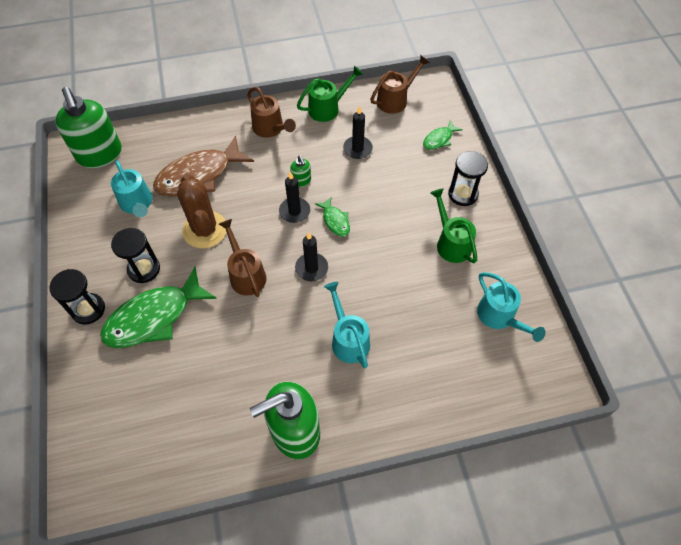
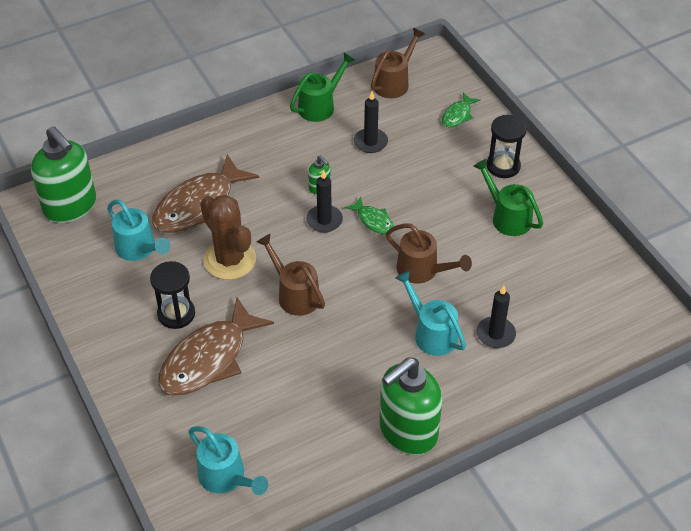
camera: 15 degrees left, 10 degrees down
black hourglass [49,269,105,325] -> none
green fish [100,267,217,348] -> brown fish [158,297,274,395]
brown watering can [247,87,296,138] -> brown watering can moved to [386,223,472,284]
black candle [295,232,328,281] -> black candle moved to [477,285,516,348]
turquoise watering can [477,272,546,342] -> turquoise watering can moved to [188,426,268,495]

